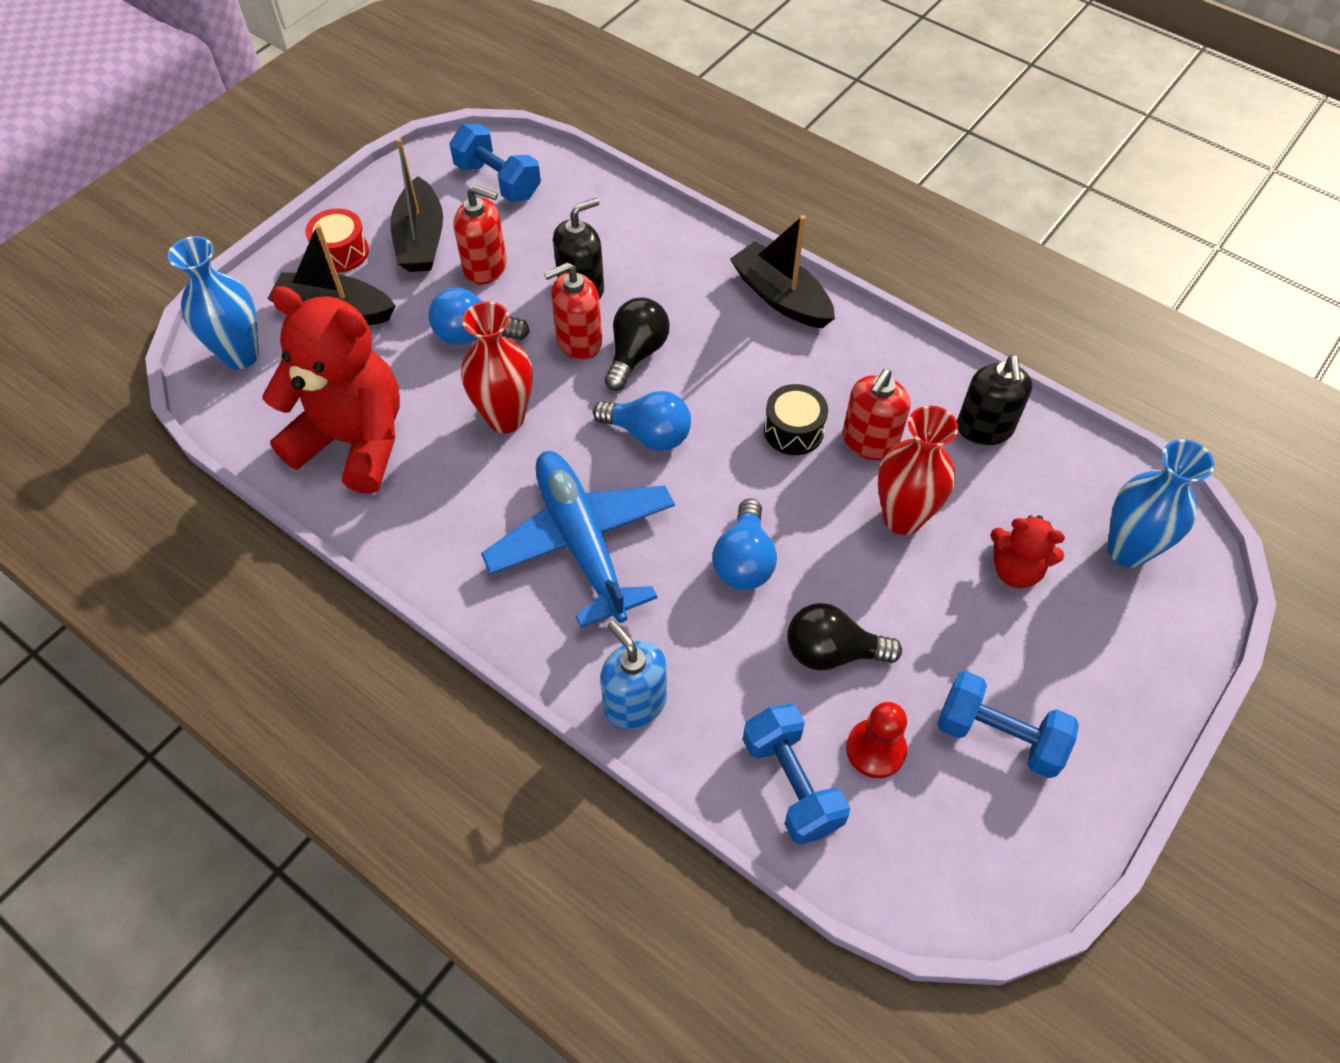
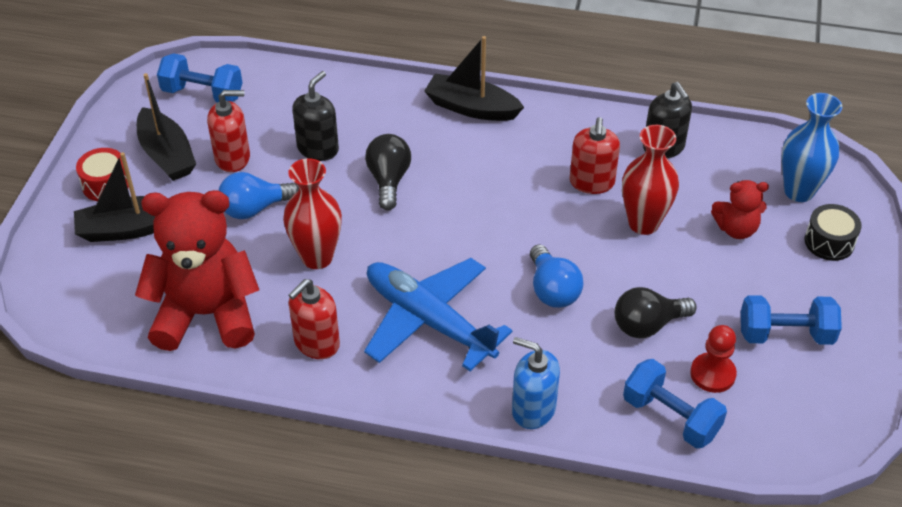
camera: 25 degrees left, 10 degrees down
blue vase [168,236,259,369] -> none
red soap dispenser [544,262,602,360] -> red soap dispenser moved to [288,279,340,359]
blue light bulb [593,391,691,451] -> none
black drum [764,384,828,455] -> black drum moved to [805,204,862,261]

